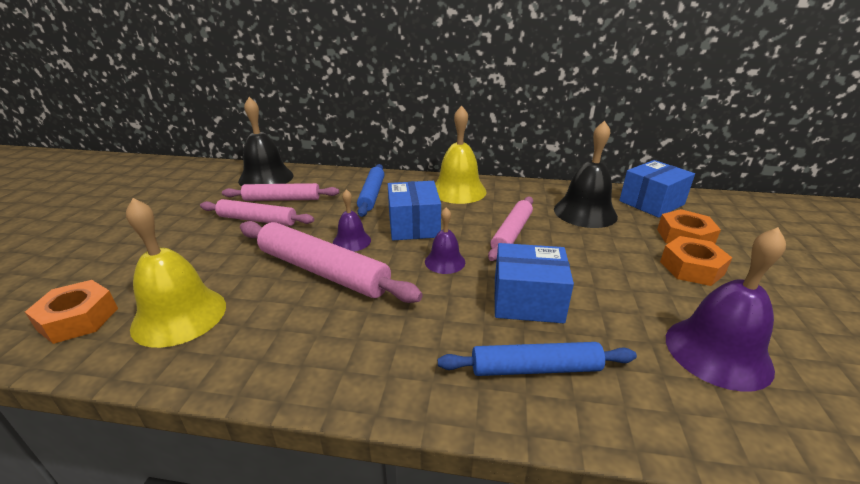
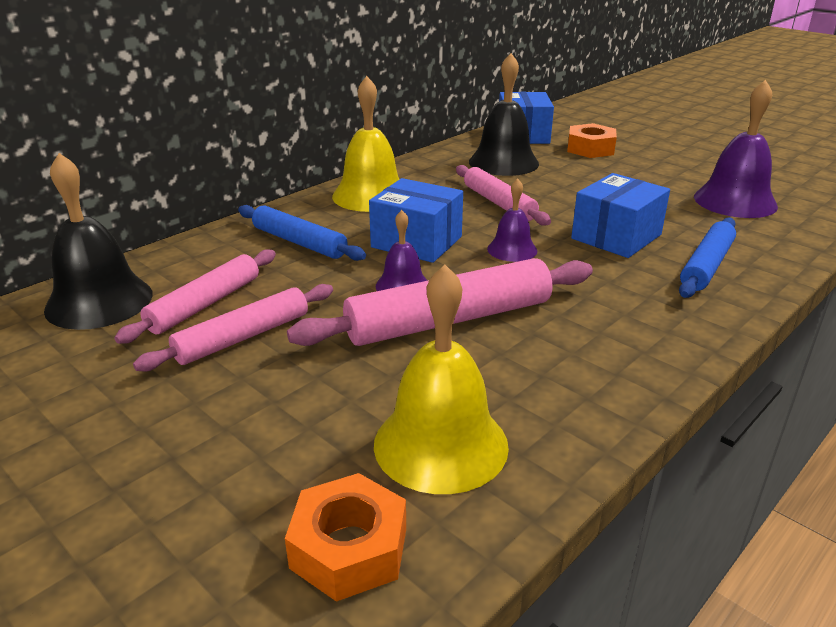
camera: 55 degrees left, 0 degrees up
orange nut [660,236,732,286] -> none

